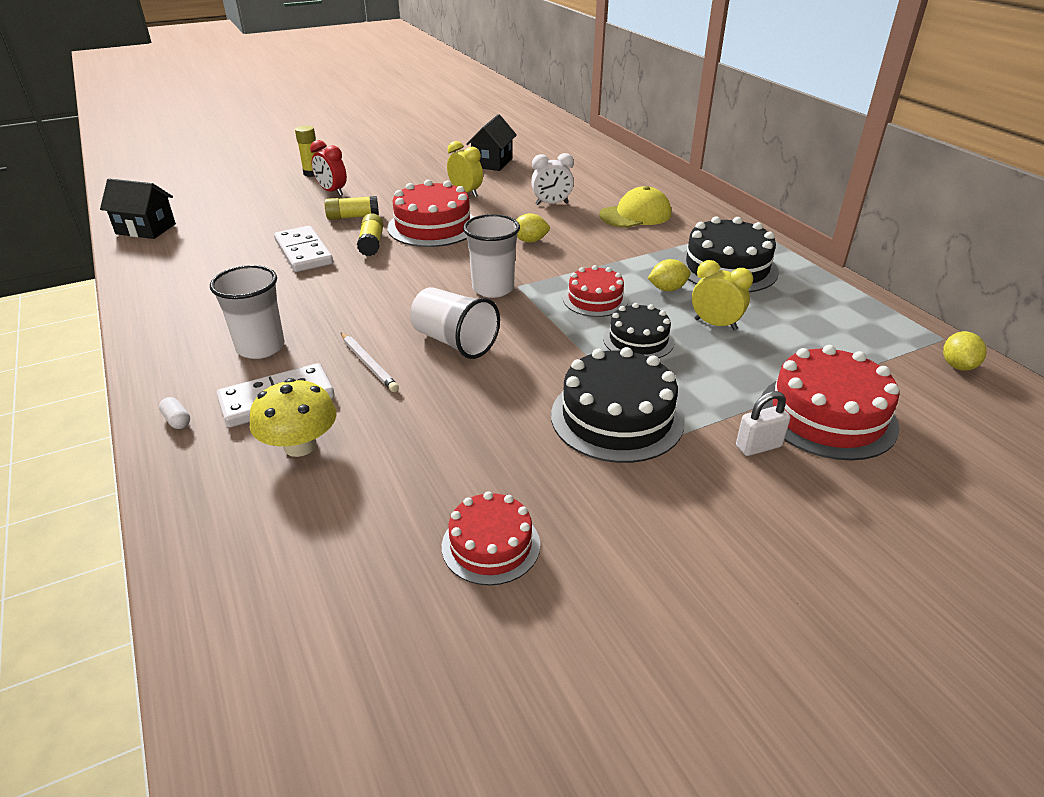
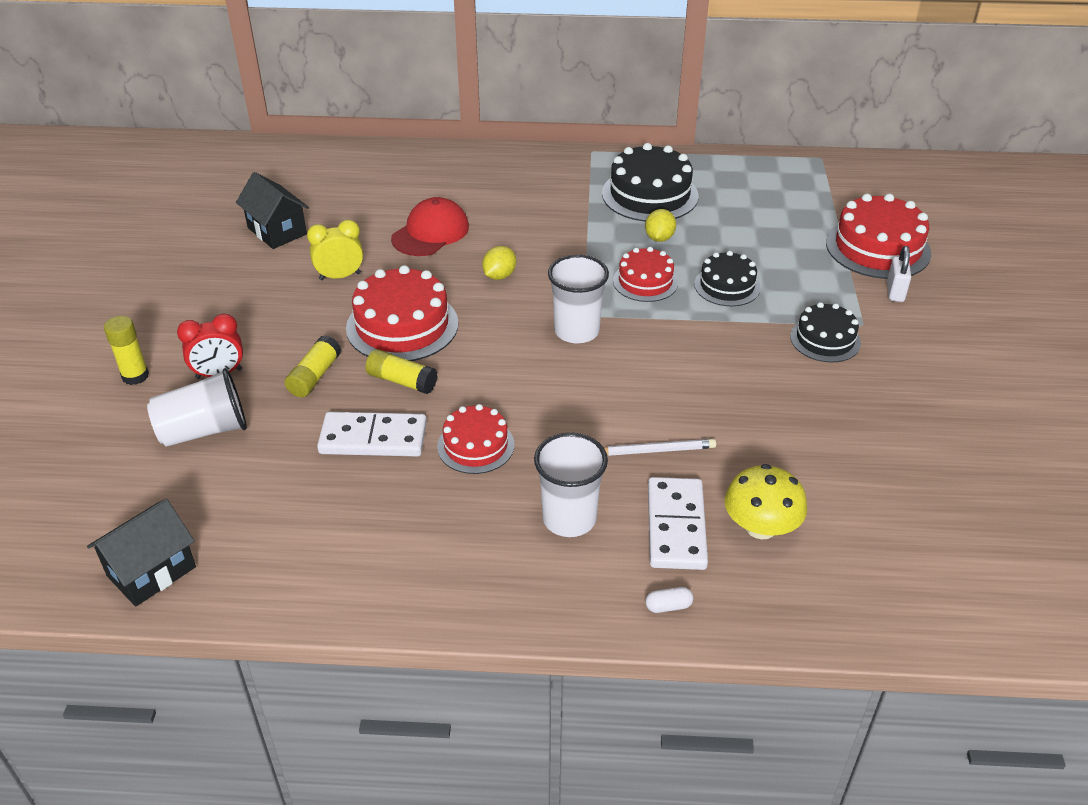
camera: 60 degrees left, 5 degrees up
white cup [410,287,500,359] -> white cup moved to [147,368,247,447]
red cake [442,491,540,585] -> red cake moved to [437,404,514,474]
white clock [531,153,574,205] -> red cap [391,197,469,256]
black cake [551,347,685,463] -> black cake [790,302,861,362], size x0.61
yellow cap [599,186,671,228] -> none
yellow clock [692,260,753,330] -> none
yellow lemon [943,331,987,371] -> none

